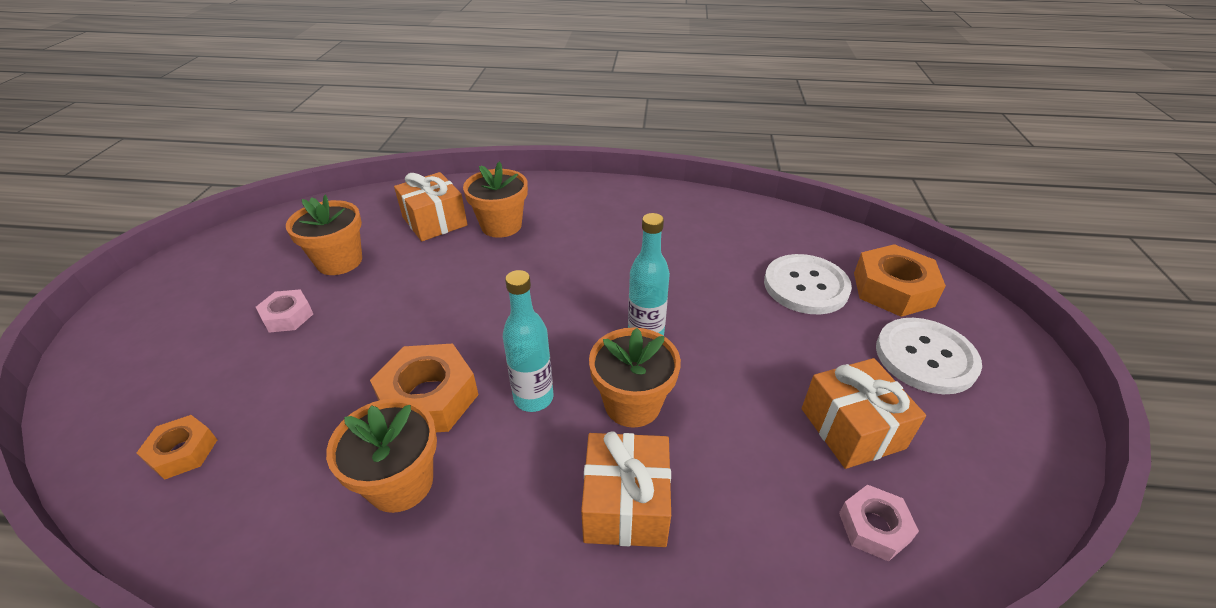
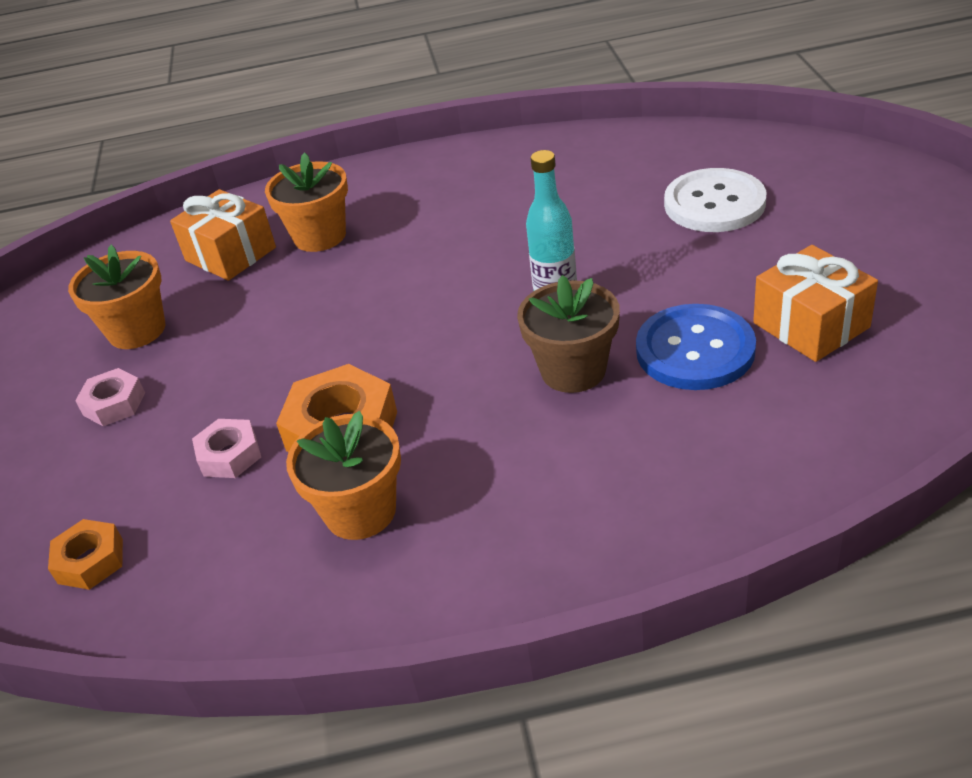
camera: 10 degrees left, 0 degrees up
turquoise bottle [503,270,554,412] -> none
orange gift [581,431,671,547] -> none
orange flower pot [589,327,681,427] -> brown flower pot [517,275,620,393]
pink nut [839,485,919,562] -> pink nut moved to [192,419,261,478]
orange nut [854,244,946,317] -> none
white button [876,318,982,394] -> none
none -> blue button [636,304,756,390]

